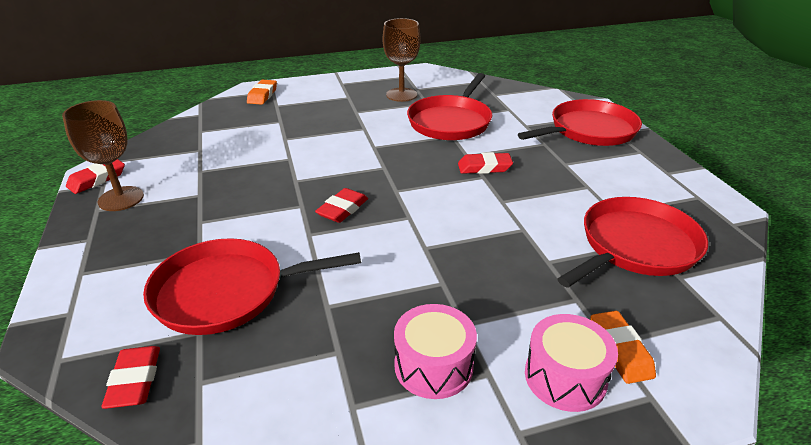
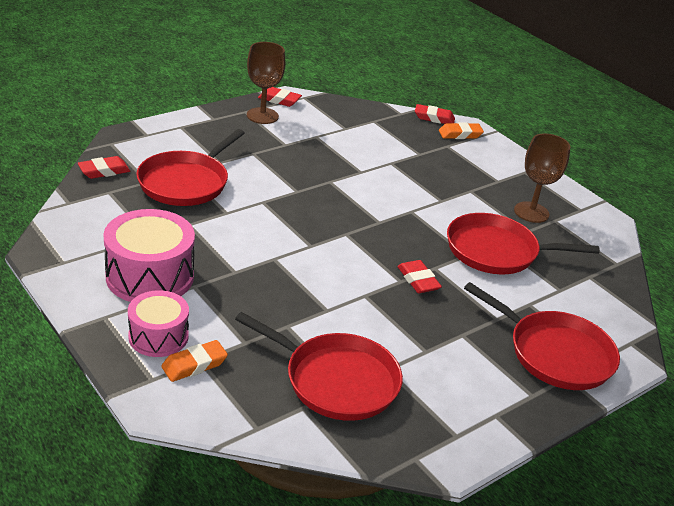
camera: 65 degrees right, 0 degrees up
red pan [143,238,361,335] -> red pan turned 120 degrees counterclockwise [136,129,245,206]
red eraser [315,188,368,223] -> red eraser moved to [415,104,455,124]
pink drum [394,304,477,399] -> pink drum [103,209,195,302], size x1.58

